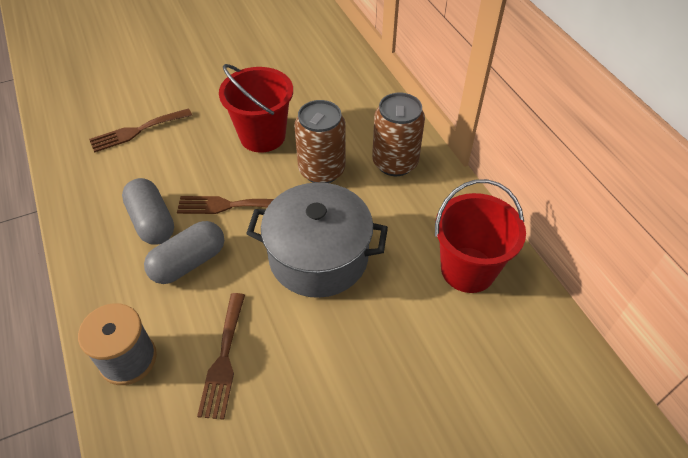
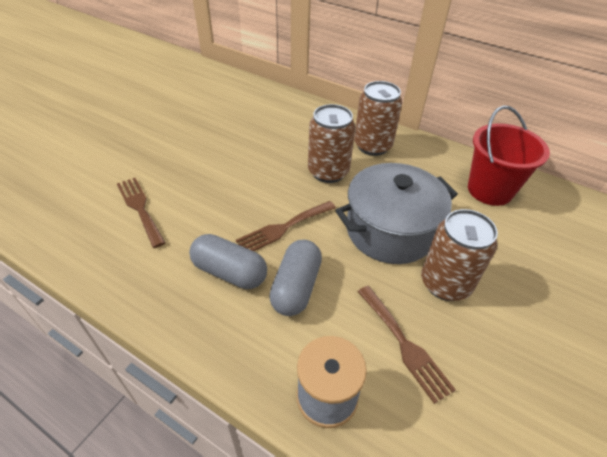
camera: 35 degrees left, 5 degrees down
brown fork [89,108,192,153] -> brown fork turned 120 degrees clockwise [117,178,166,248]
red bucket [219,64,293,153] -> none
none -> brown can [421,209,498,301]

